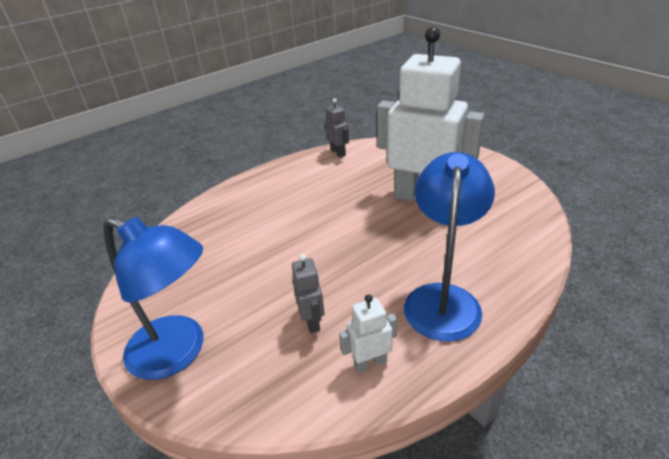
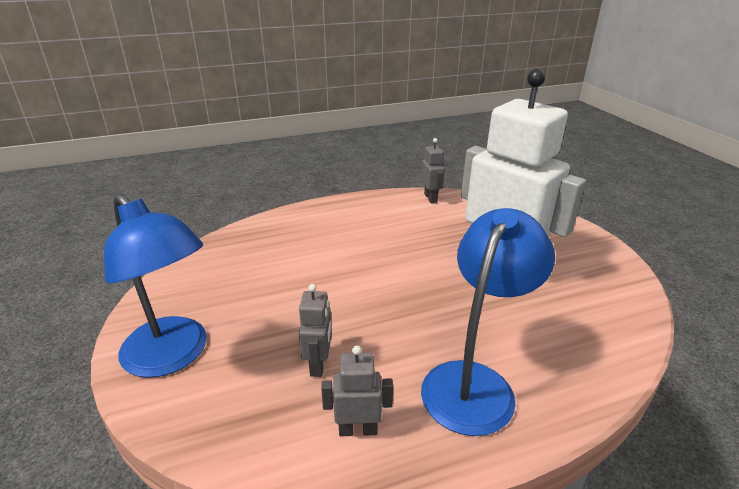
camera: 15 degrees right, 5 degrees down
white robot [339,294,397,373] -> grey robot [321,345,393,436]

